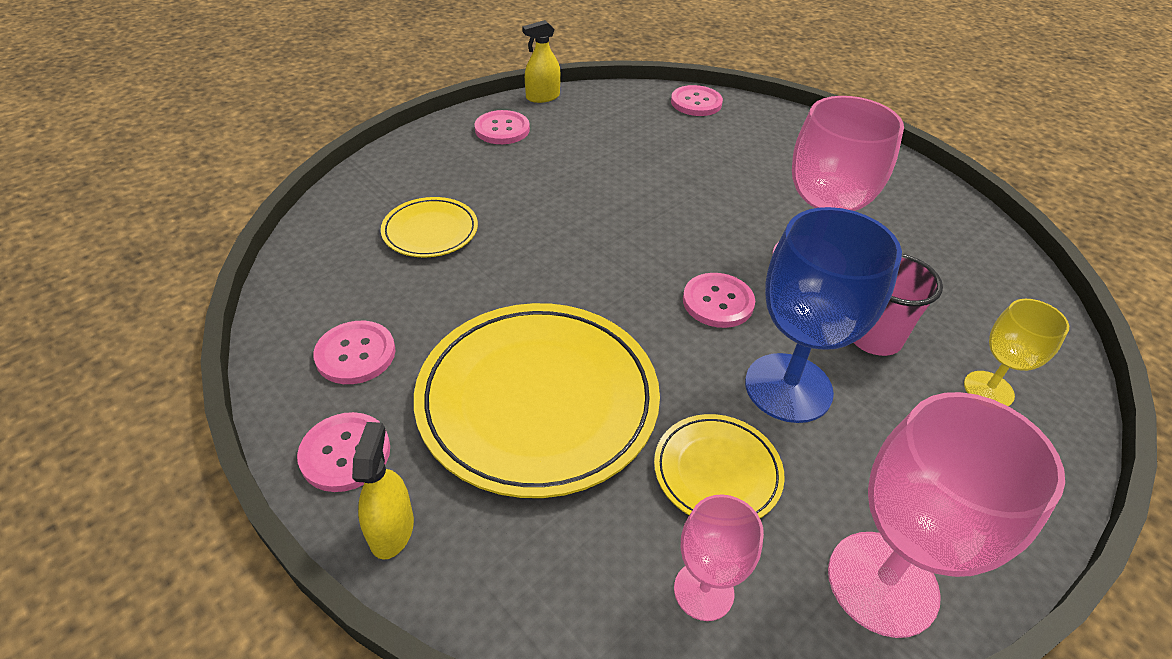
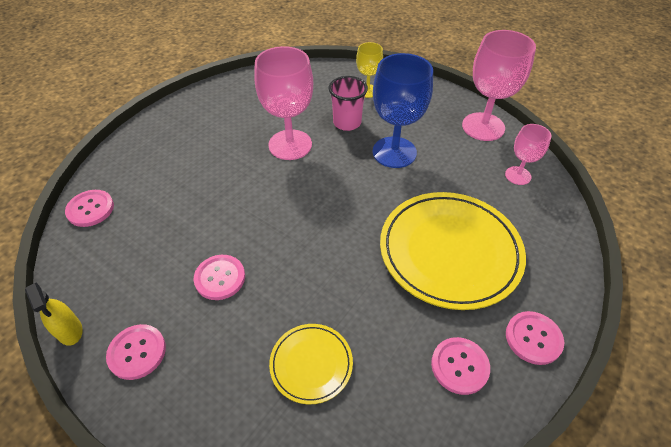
camera: 100 degrees left, 5 degrees up
yellow spray bottle [352,422,414,560] -> none
yellow plate [654,414,785,518] -> none
pink button [683,273,755,328] -> pink button moved to [194,255,245,300]

